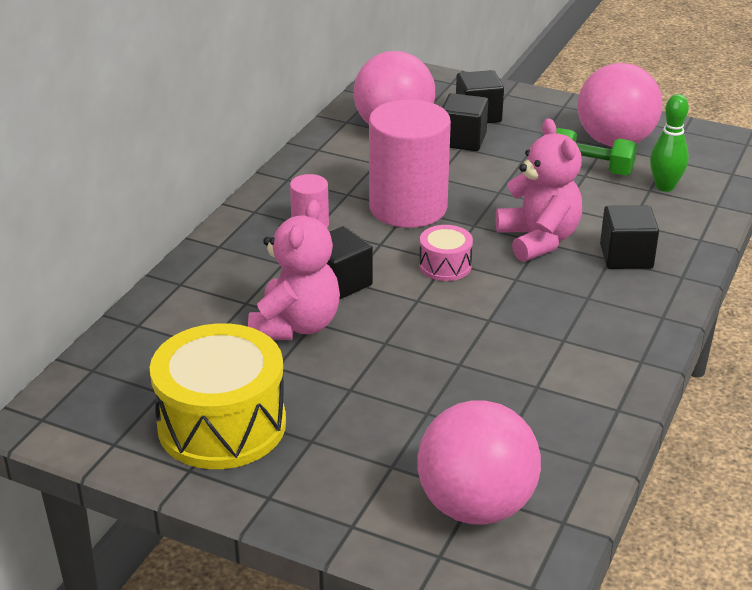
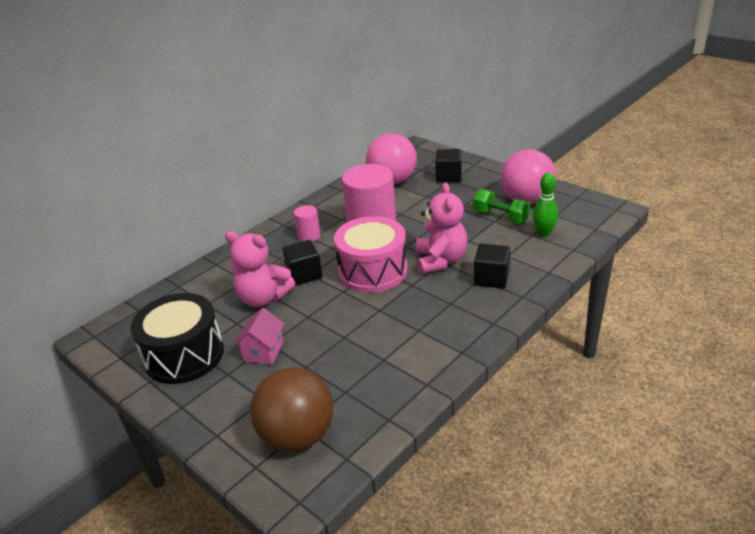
camera: 20 degrees right, 0 degrees up
yellow drum [150,323,286,469] -> black drum [131,293,224,384]
pink teddy bear [248,200,340,340] -> pink teddy bear turned 75 degrees clockwise [225,231,295,307]
pink ball [417,400,541,525] -> brown ball [250,367,333,452]
pink drum [419,225,473,281] -> pink drum [334,216,408,293], size x2.08
black cube [442,93,488,151] -> none
none -> pink house [234,308,285,365]

